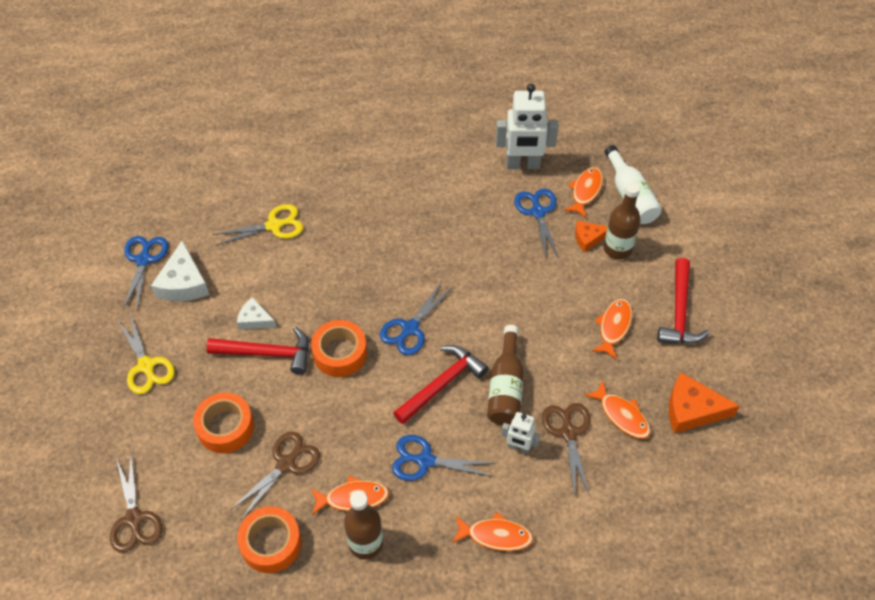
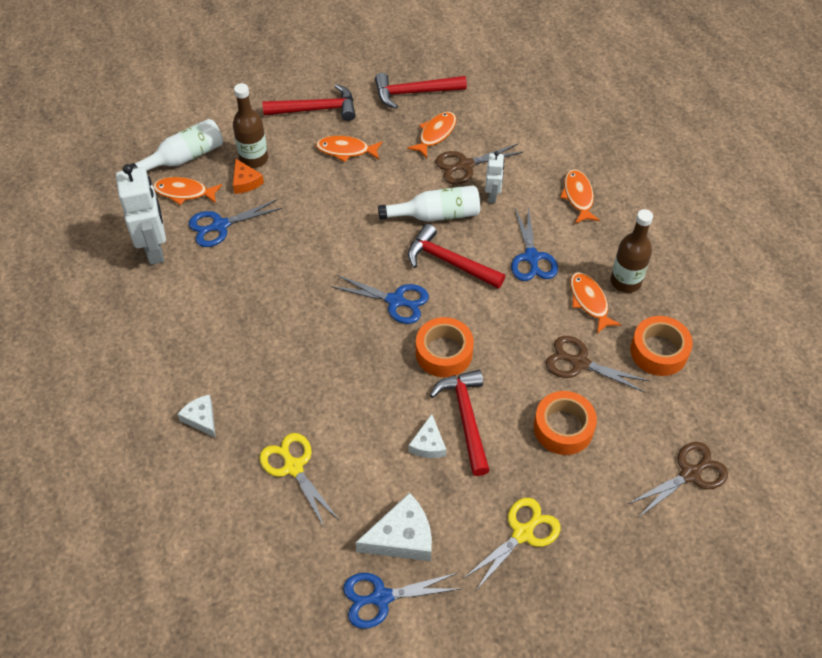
camera: 105 degrees left, 0 degrees up
brown bottle [487,325,524,425] -> white bottle [378,185,480,222]
orange cheese [669,372,740,433] -> red hammer [375,73,467,109]
none -> white cheese [177,394,216,438]

